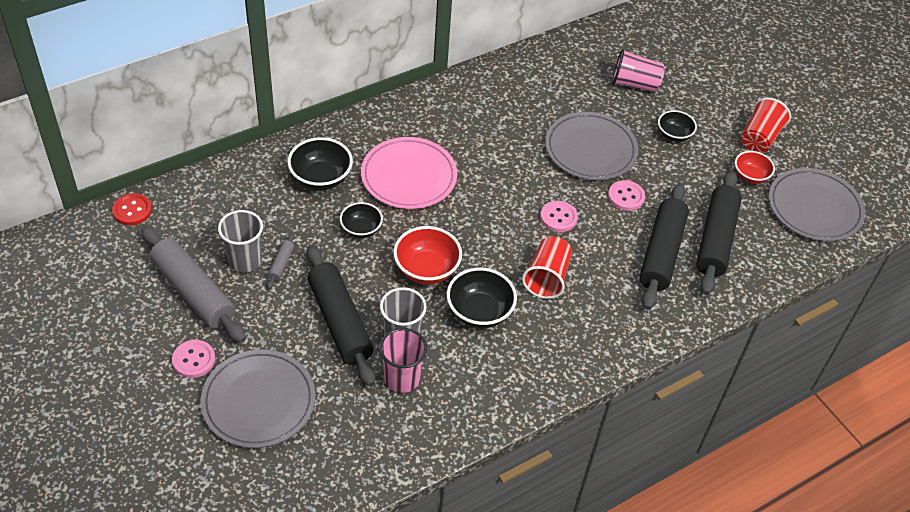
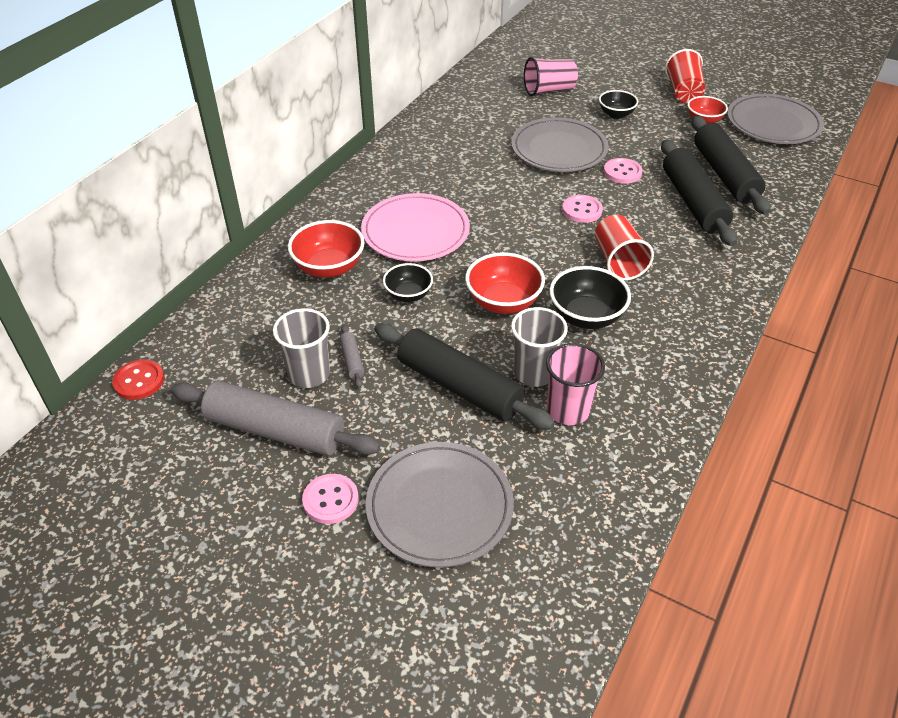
camera: 25 degrees left, 5 degrees down
black bowl [287,137,353,190] -> red bowl [288,220,365,278]

